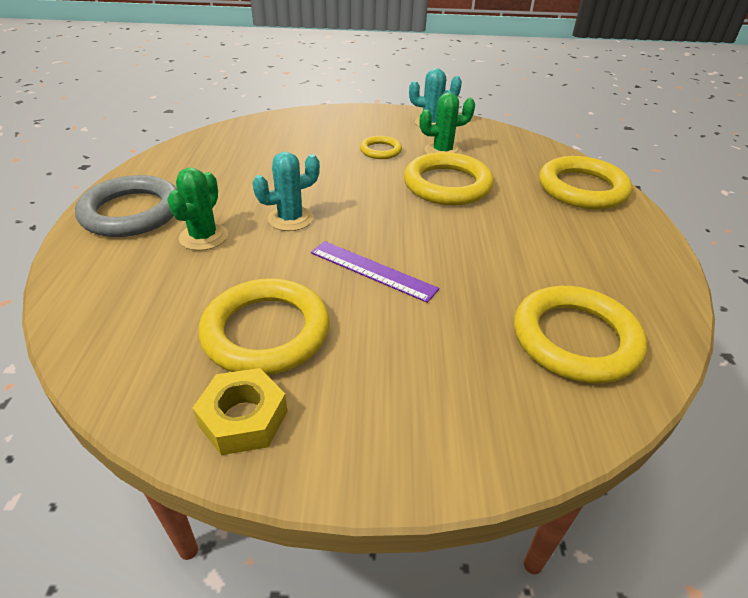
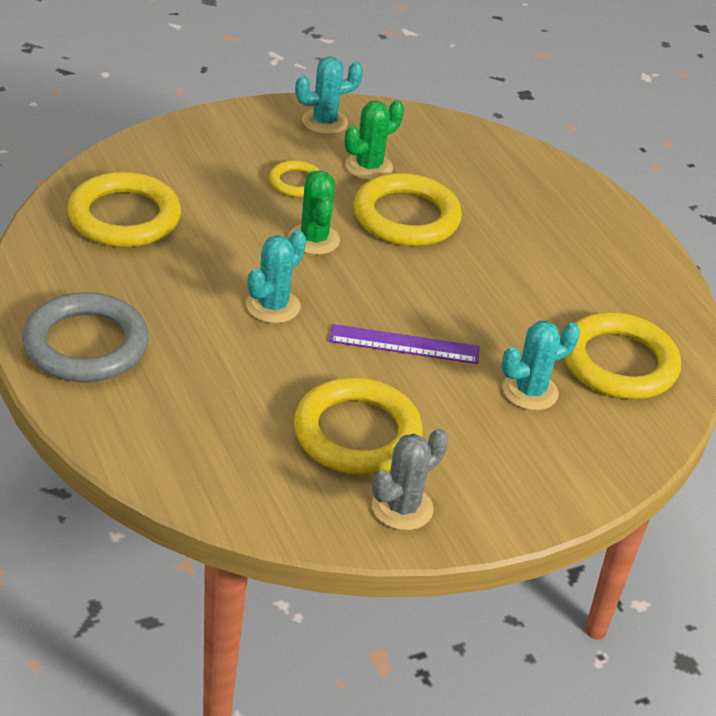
camera: 30 degrees left, 0 degrees up
green cactus [167,168,228,251] -> green cactus moved to [289,170,340,255]
yellow nut [193,368,288,455] -> grey cactus [372,429,448,530]
yellow ring [539,156,632,209] -> yellow ring moved to [67,171,181,247]
none -> turquoise cactus [502,321,580,410]

